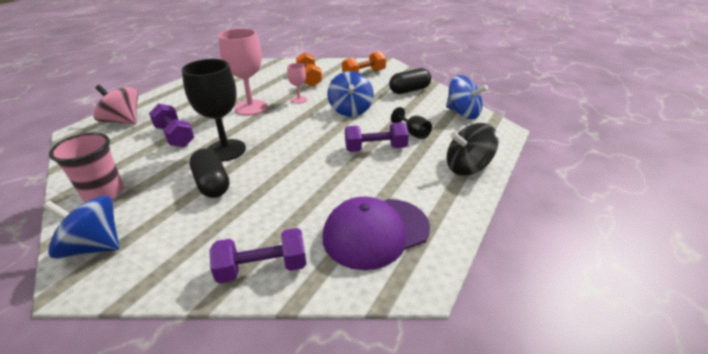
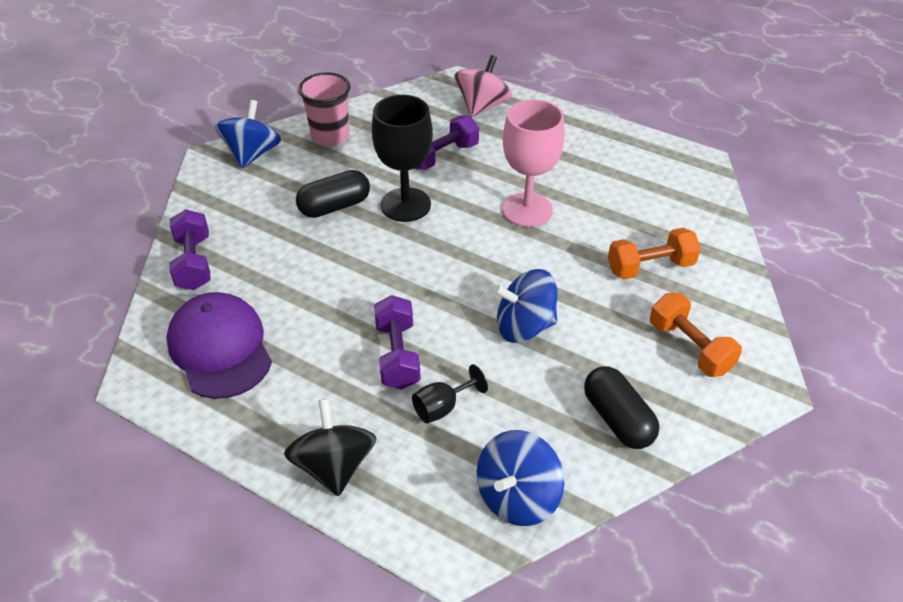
camera: 90 degrees right, 10 degrees up
pink goblet [287,63,307,104] -> none

